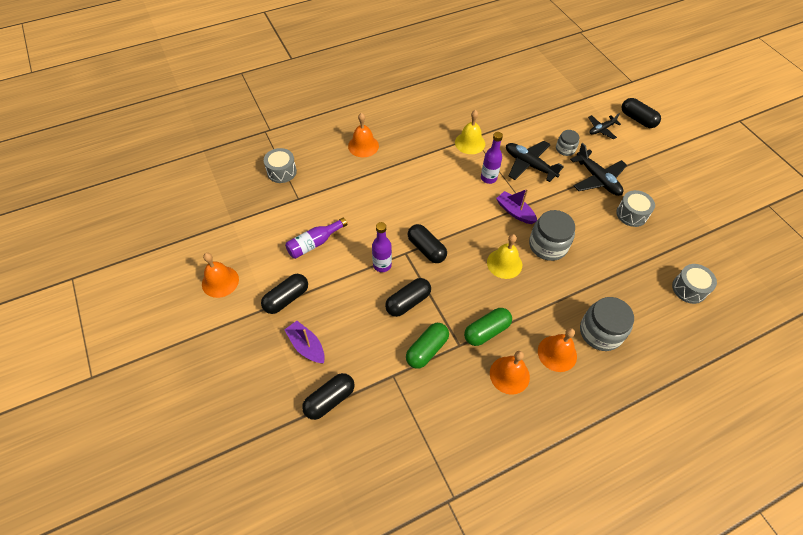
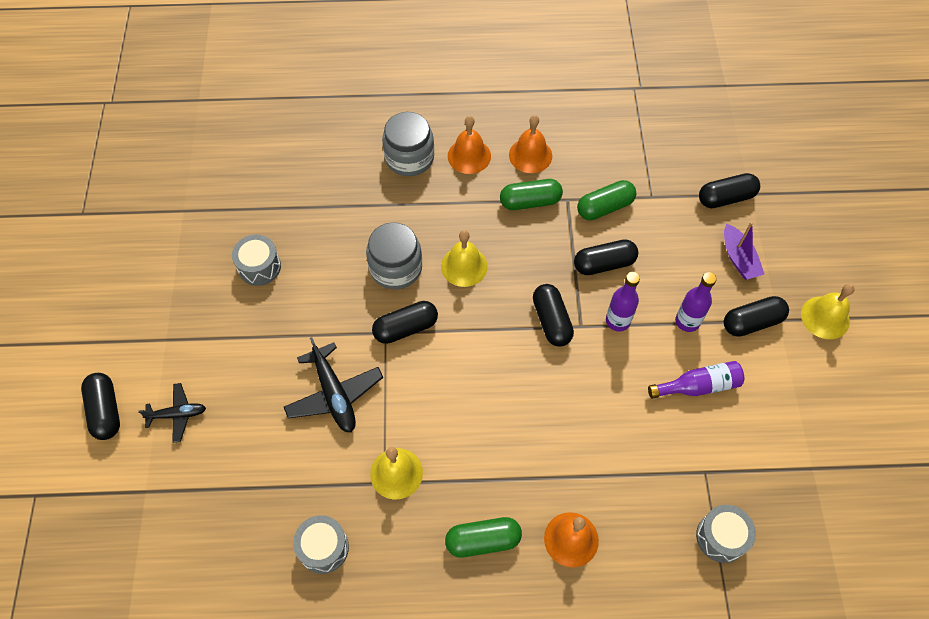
camera: 155 degrees left, 5 degrees up
orange bell [202,253,239,298] -> none
purple bottle [481,132,503,184] -> purple bottle moved to [675,272,717,332]
purple boat [496,189,537,224] -> black capsule [372,301,438,344]
grey jar [556,130,579,156] -> none
black plane [570,143,627,196] -> none
grey drum [672,264,717,304] -> grey drum moved to [293,515,349,574]
none -> green capsule [445,517,522,558]
none -> yellow bell [801,284,855,339]

